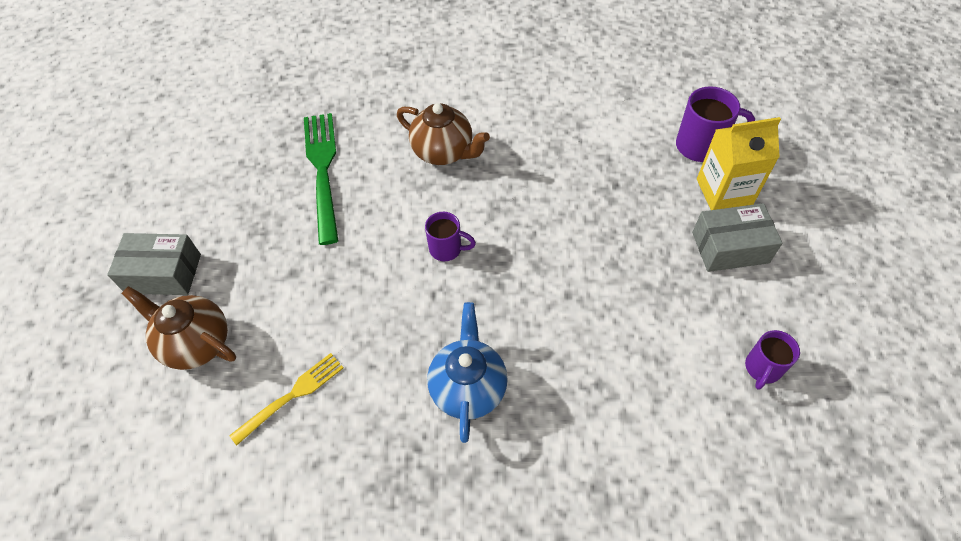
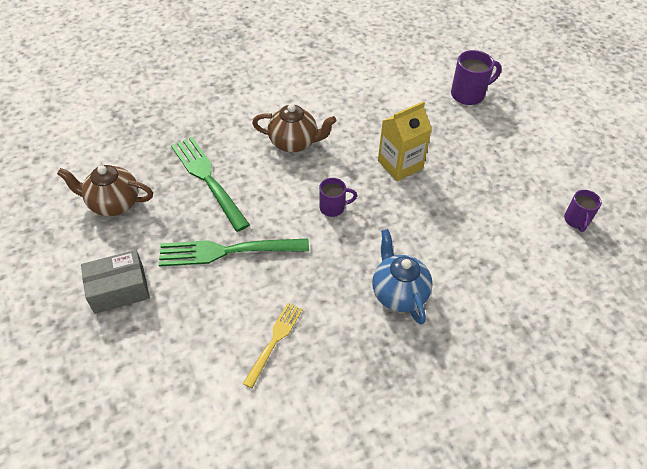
camera: 25 degrees left, 5 degrees down
brown teapot [121,286,236,370] -> brown teapot moved to [57,165,153,216]
grey box [692,203,783,272] -> none
yellow carton [697,117,781,210] -> yellow carton moved to [378,101,432,181]
none -> green fork [159,239,309,266]

